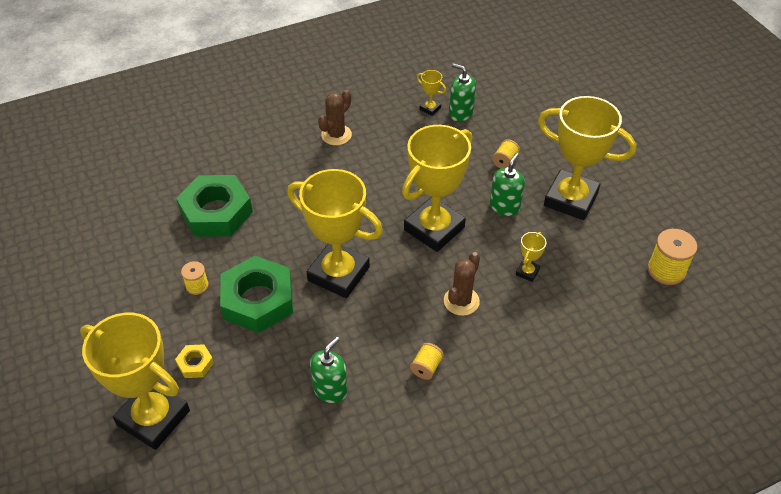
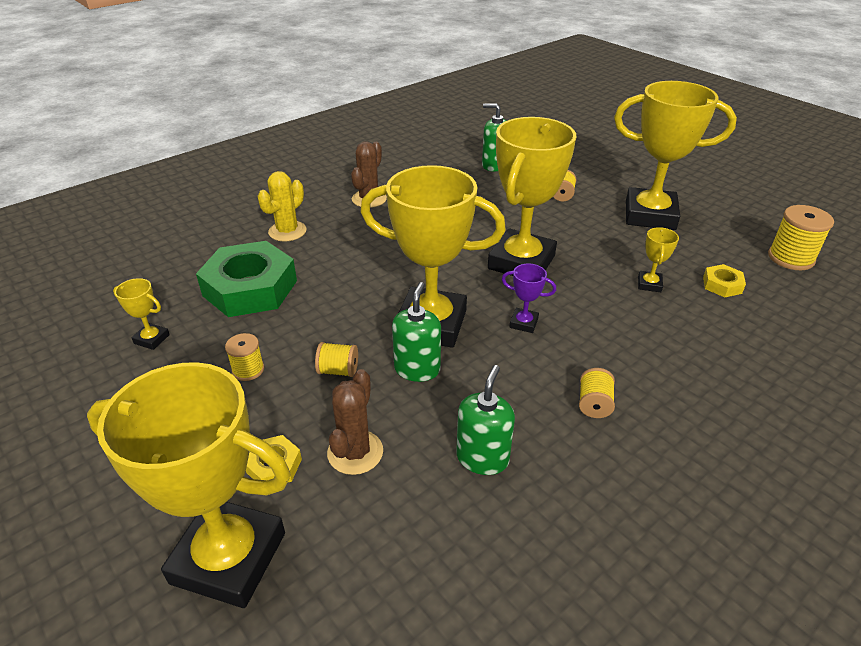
camera: 15 degrees left, 10 degrees down
green nut [220,256,293,333] -> yellow spool [315,342,358,377]
yellow trophy [417,70,446,116] -> yellow trophy moved to [113,278,170,350]
brown cactus [444,252,480,316] -> brown cactus moved to [327,369,383,475]
green soap dispenser [490,153,525,216] -> green soap dispenser moved to [392,282,441,382]
none -> yellow cactus [258,171,307,242]
none -> purple trophy [502,264,556,333]
none -> yellow nut [703,264,746,297]

